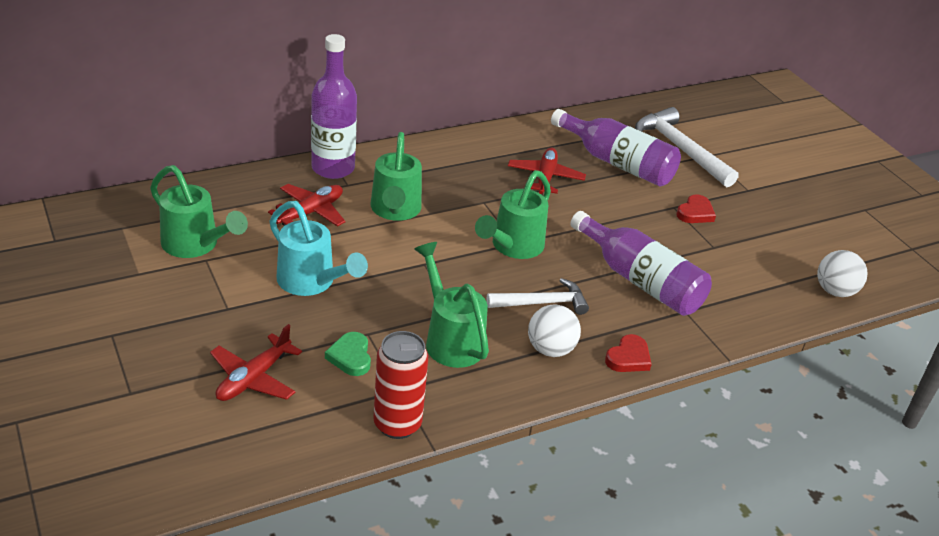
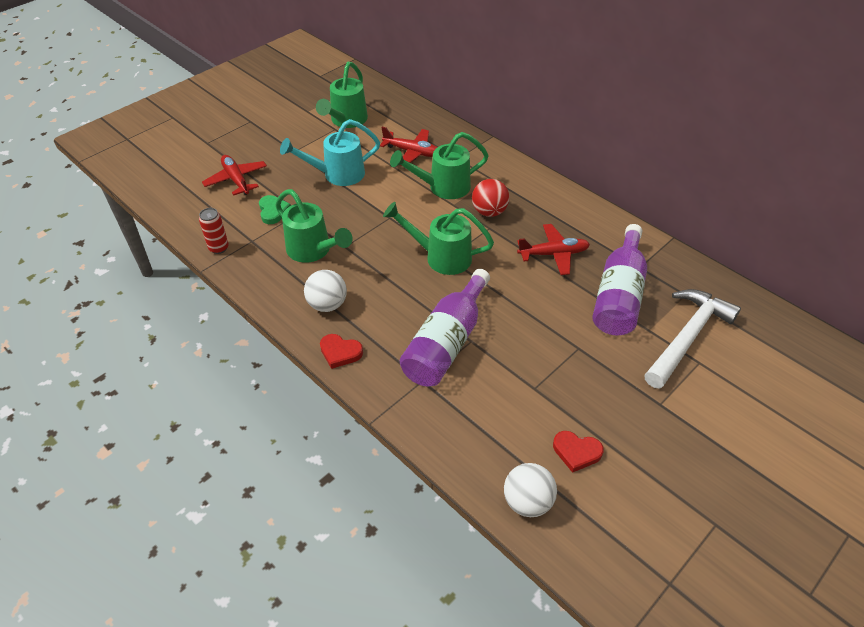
camera: 75 degrees right, 10 degrees up
red plane [210,324,302,401] -> red plane turned 45 degrees clockwise [202,155,267,196]
turquoise watering can [270,201,368,296] -> turquoise watering can turned 45 degrees clockwise [280,119,380,186]
purple bottle [311,34,357,179] -> none
green heart [325,332,371,376] -> green heart turned 105 degrees clockwise [259,195,291,224]
red can [373,331,428,439] -> red can [199,208,229,254], size x0.62
green watering can [414,242,489,368] -> green watering can turned 90 degrees clockwise [275,189,353,263]
white hammer [487,278,589,315] -> none
red heart [676,194,716,223] -> red heart moved to [553,431,604,473]
none -> red ball [472,179,509,217]

